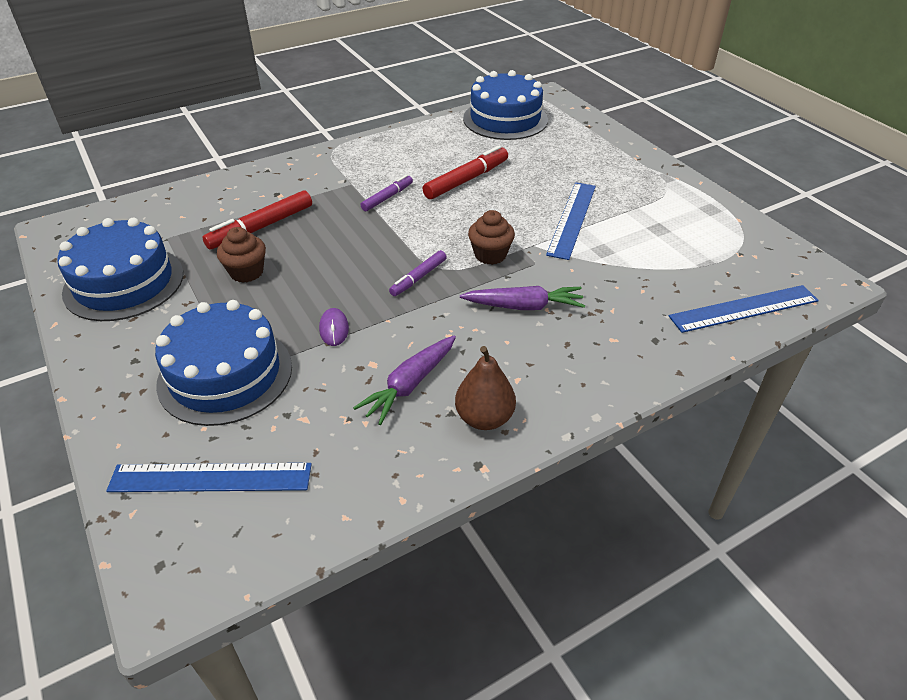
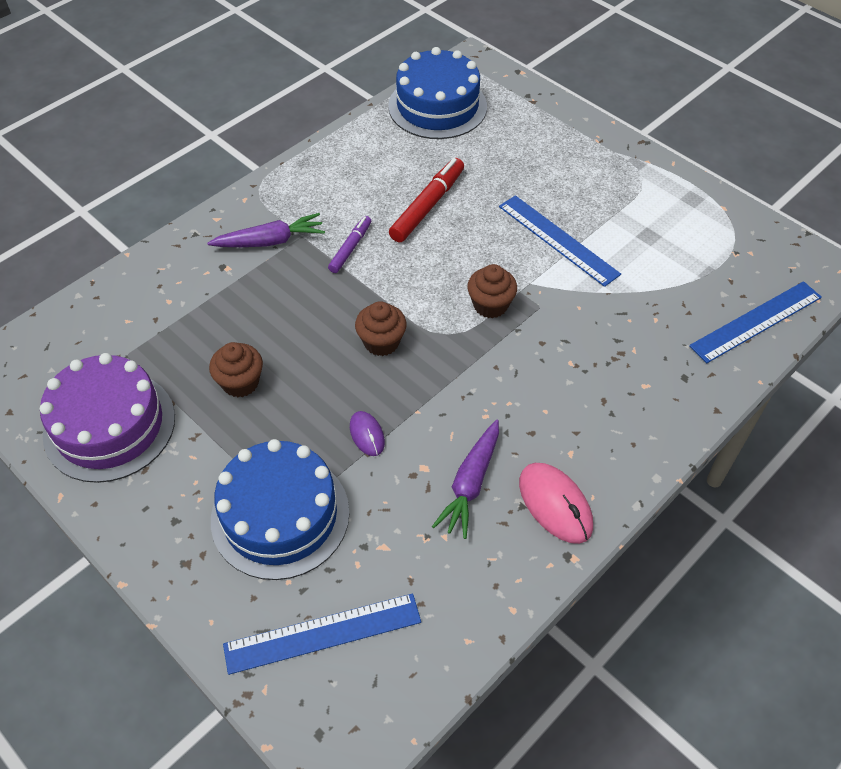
camera: 15 degrees left, 10 degrees up
blue cake [57,218,183,321] -> purple cake [40,353,175,483]
red marker [202,190,312,250] -> none
purple marker [389,250,447,296] -> none
brown pear [455,346,516,430] -> pink mouse [519,463,593,544]
purple carrot [460,286,585,310] -> purple carrot moved to [207,213,325,247]
blue ruler [546,182,596,260] -> blue ruler turned 45 degrees counterclockwise [499,195,621,287]
none -> brown cupcake [355,301,407,356]

